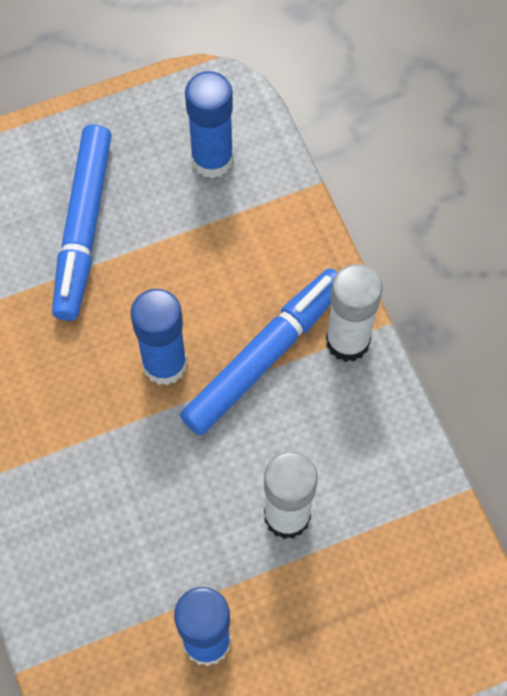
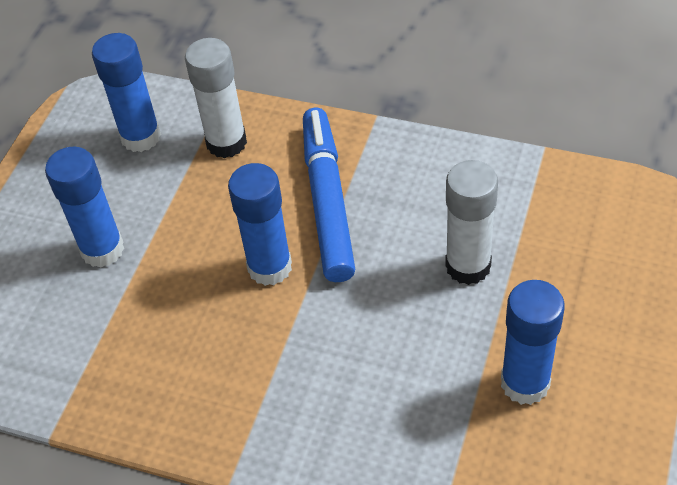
camera: 45 degrees left, 15 degrees down
blue marker [52,124,112,321] -> blue glue stick [45,146,124,268]
white glue stick [326,264,382,362] -> white glue stick moved to [185,38,247,158]

